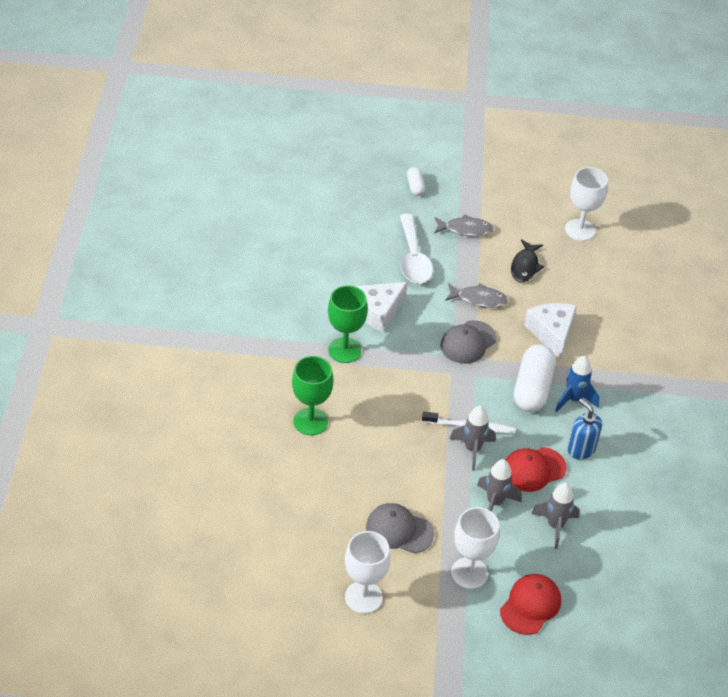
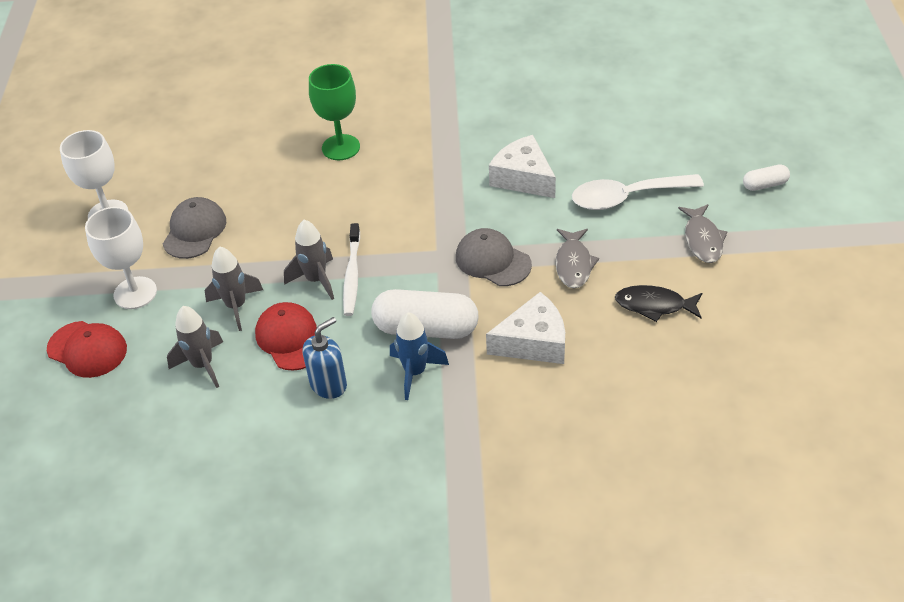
camera: 90 degrees right, 0 degrees up
green goblet [328,285,368,363] -> none
white goblet [565,167,608,241] -> none

